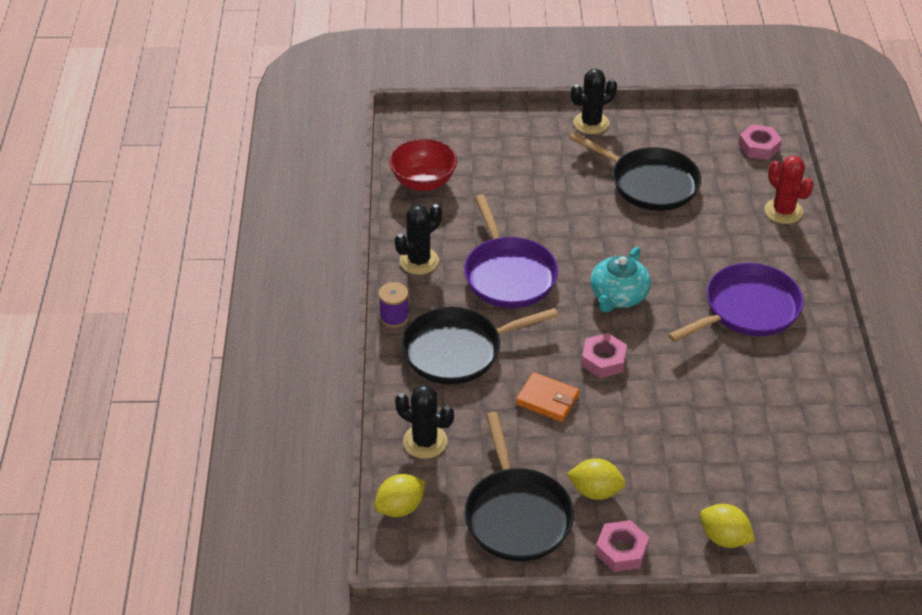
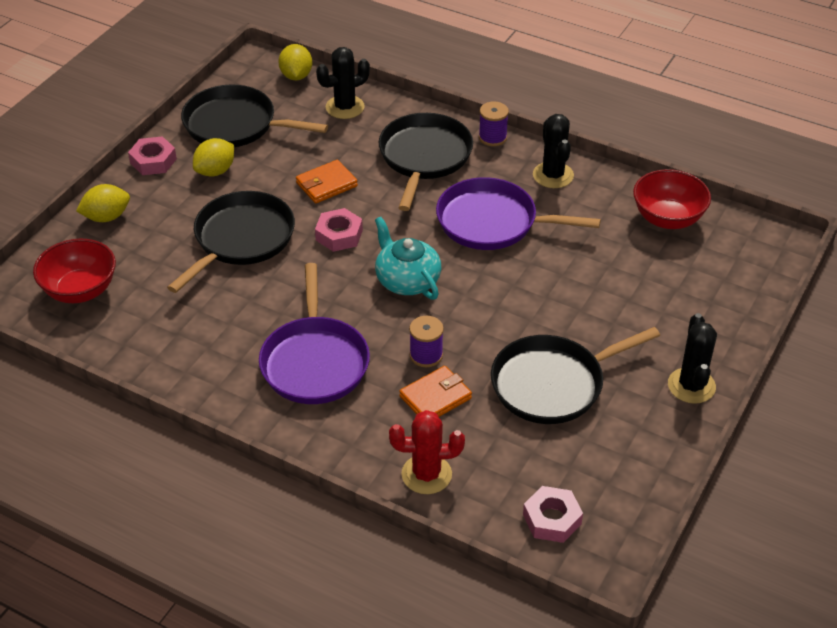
camera: 120 degrees right, 0 degrees up
none -> red bowl [33,239,116,303]
none -> black pan [167,191,295,293]
none -> orange wallet [399,366,472,417]
none -> purple spool [409,316,444,367]

